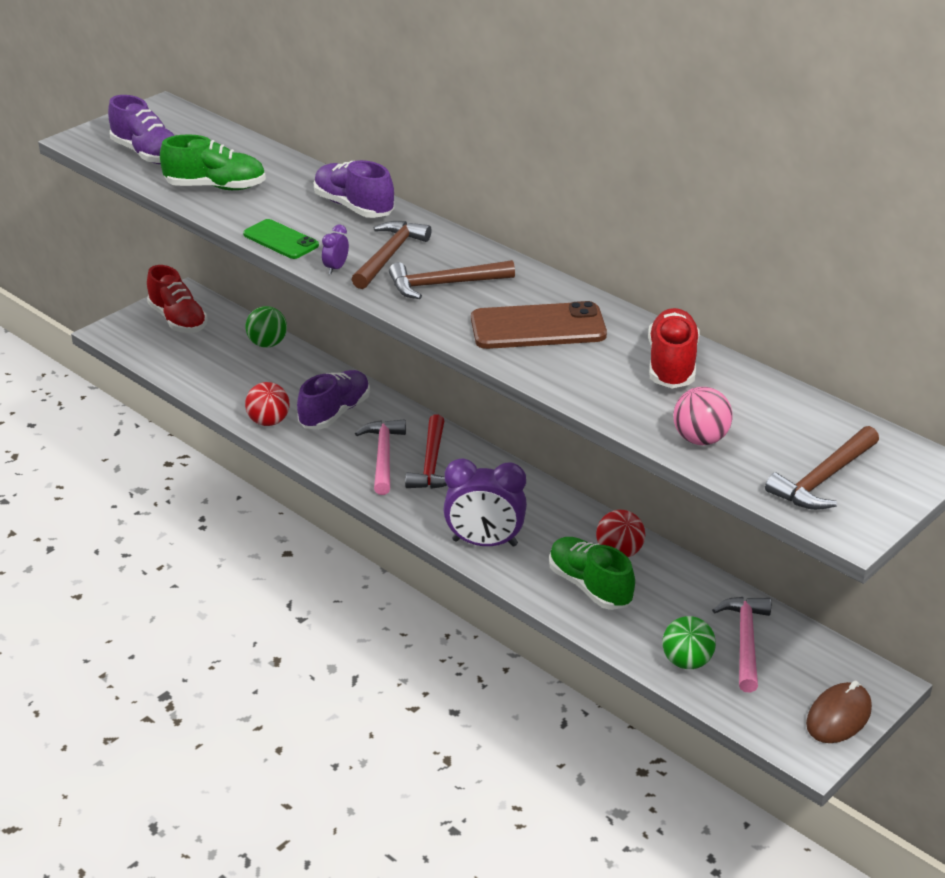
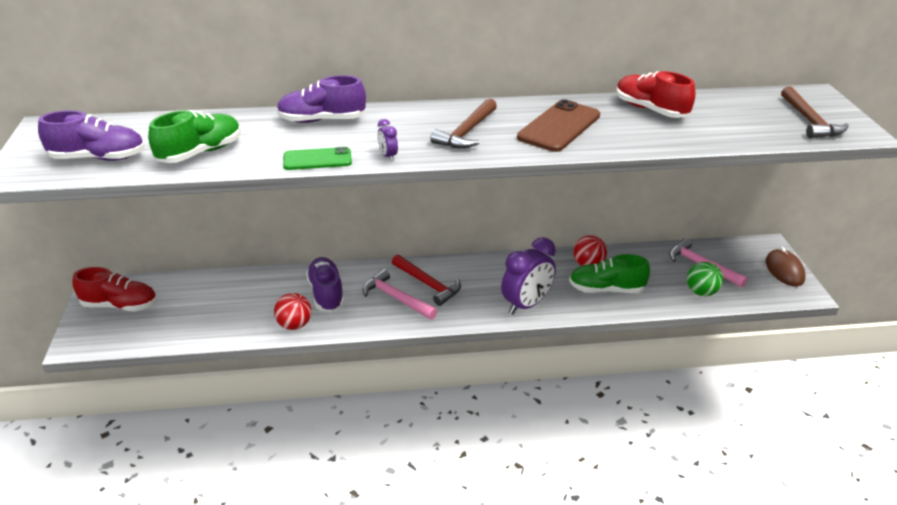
camera: 50 degrees left, 0 degrees up
green ball [246,306,287,348] -> none
brown hammer [351,221,431,289] -> none
pink ball [673,387,733,445] -> none

